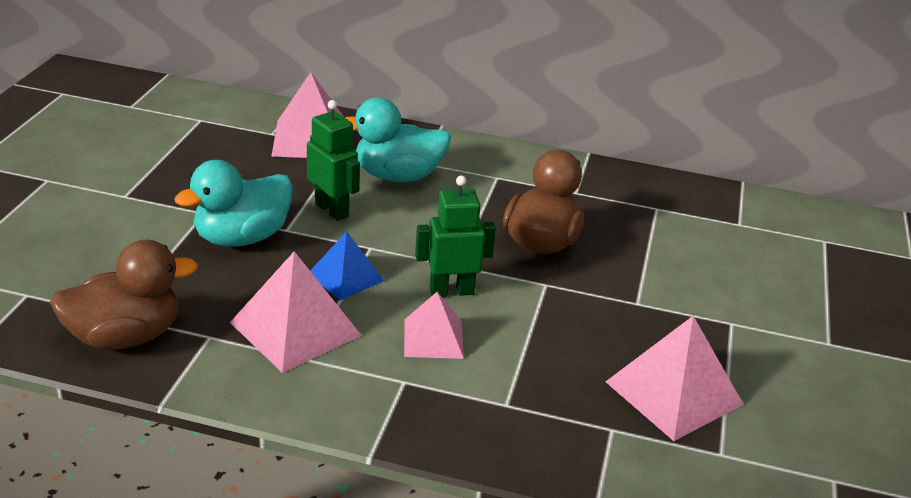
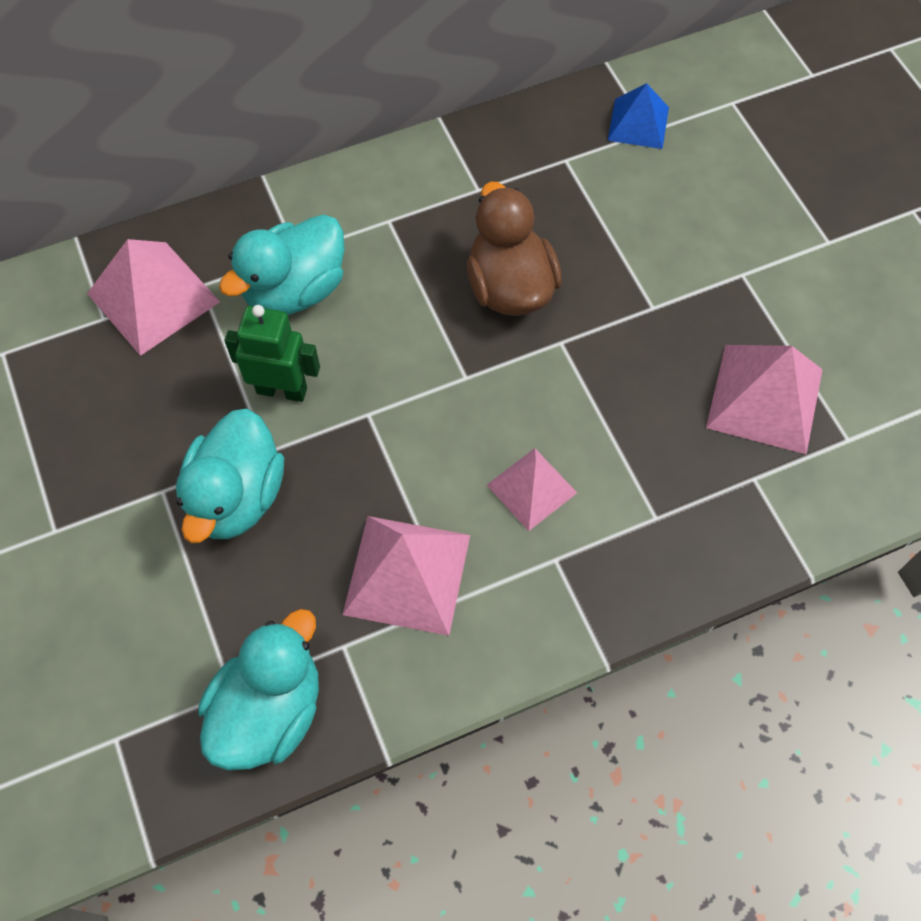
camera: 35 degrees left, 30 degrees up
brown duck [50,240,198,350] -> turquoise duck [198,609,319,770]
blue pyramid [310,231,384,300] -> blue pyramid moved to [608,83,669,149]
green robot [415,176,496,297] -> none

